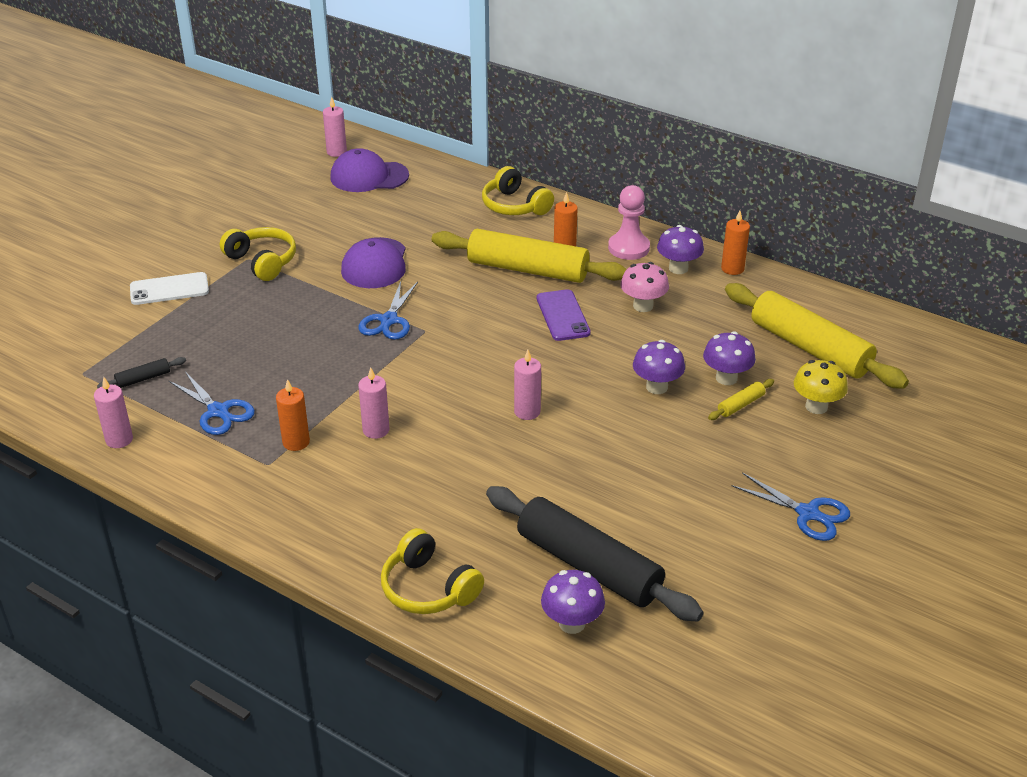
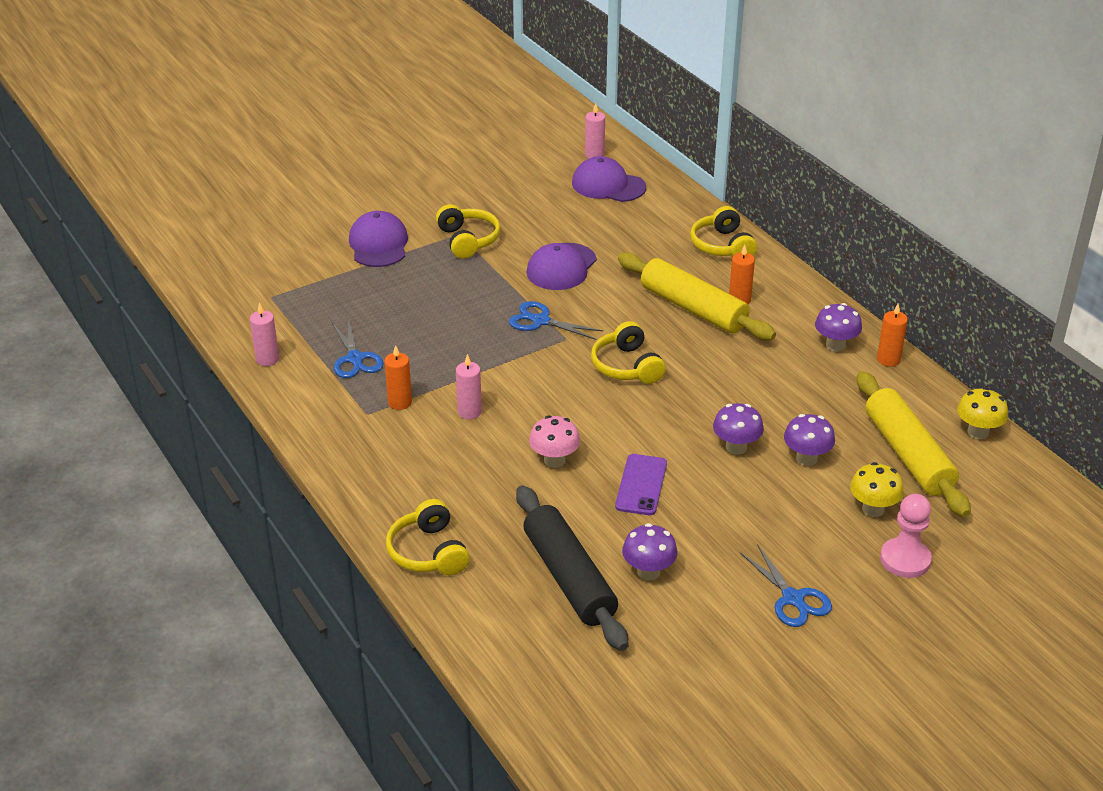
camera: 25 degrees right, 0 degrees up
black rolling pin [97,357,186,388] -> none
white phone [130,272,209,305] -> purple cap [349,211,408,267]
blue scissors [359,281,418,340] -> blue scissors turned 75 degrees clockwise [509,301,603,340]
pink candle [514,350,541,420] -> none
purple phone [537,289,591,341] -> purple phone moved to [615,454,667,515]
purple mushroom [541,570,605,634] -> purple mushroom moved to [622,523,678,580]
pink pawn [608,185,650,260] -> pink pawn moved to [880,494,932,578]
pink mushroom [621,262,669,312] -> pink mushroom moved to [529,415,580,468]
yellow rolling pin [708,379,774,420] -> none
none -> yellow headphones [591,321,666,384]
none -> yellow mushroom [957,387,1008,439]

